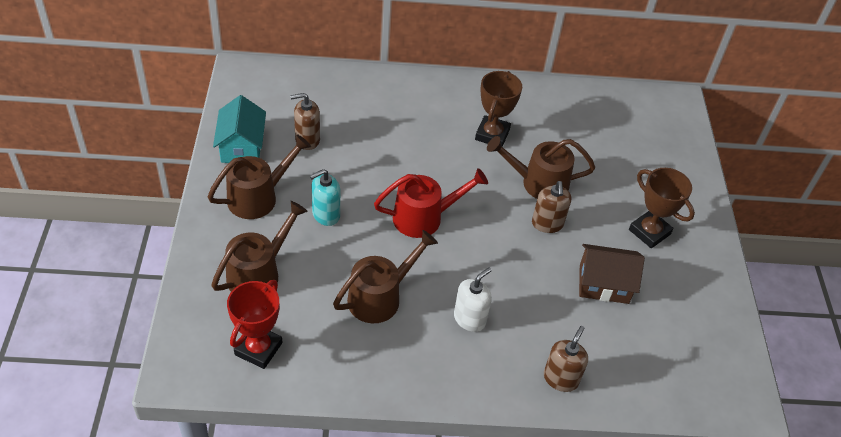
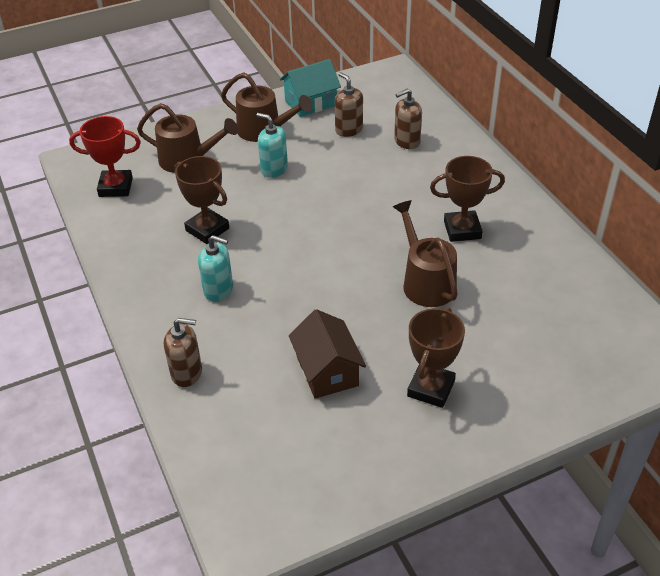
camera: 70 degrees right, 5 degrees down
brown watering can [333,230,438,323] -> brown trophy [175,156,229,244]
red watering can [374,168,488,238] -> none
white soap dispenser [454,267,492,332] -> turquoise soap dispenser [198,235,233,302]
brown soap dispenser [532,181,571,233] -> brown soap dispenser moved to [394,89,422,149]

